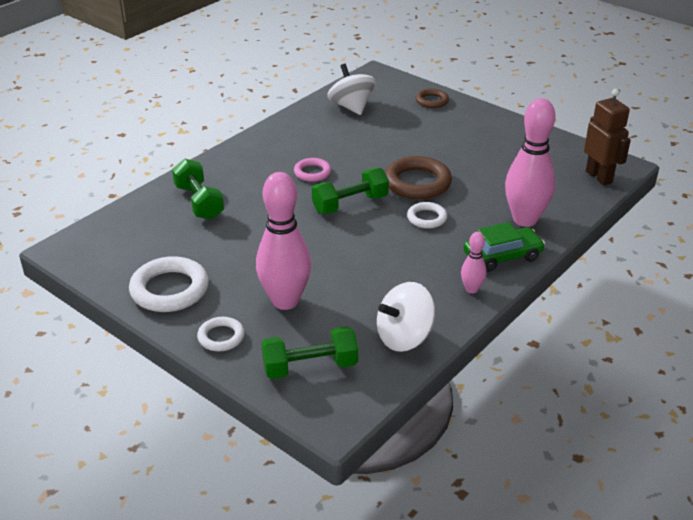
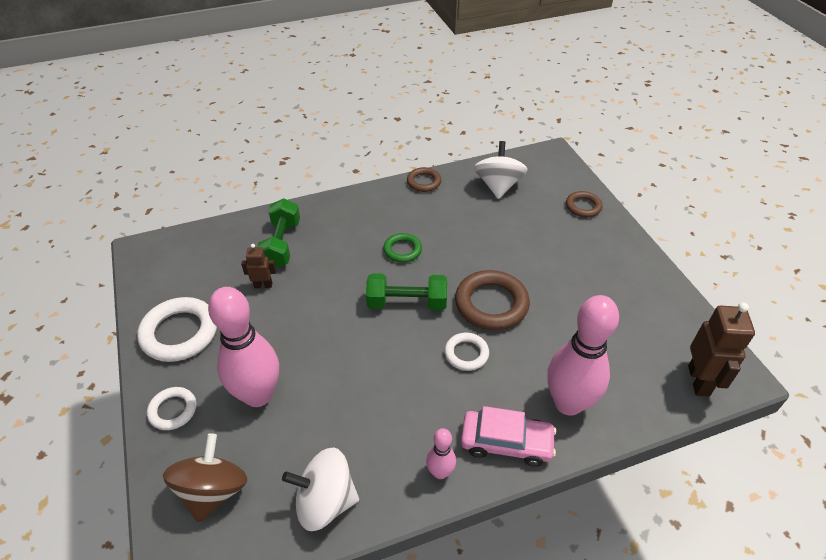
camera: 30 degrees right, 10 degrees up
green dumbbell [261,326,358,379] -> brown spinning top [163,433,247,523]
pink ring [294,158,331,182] -> green ring [383,233,422,263]
green car [463,222,545,272] -> pink car [461,406,556,467]
none -> brown robot [241,244,276,288]
none -> brown ring [407,167,441,192]

